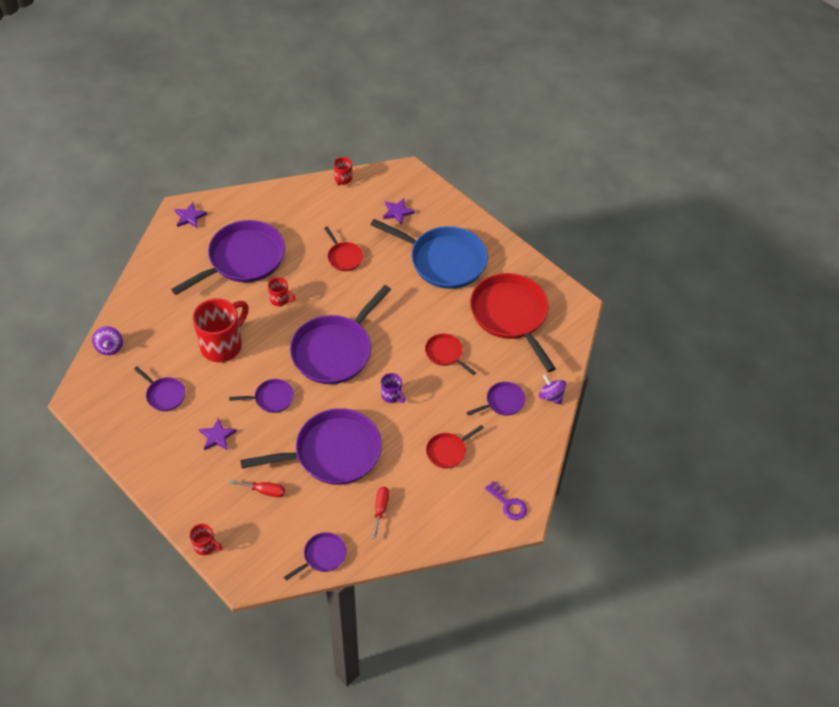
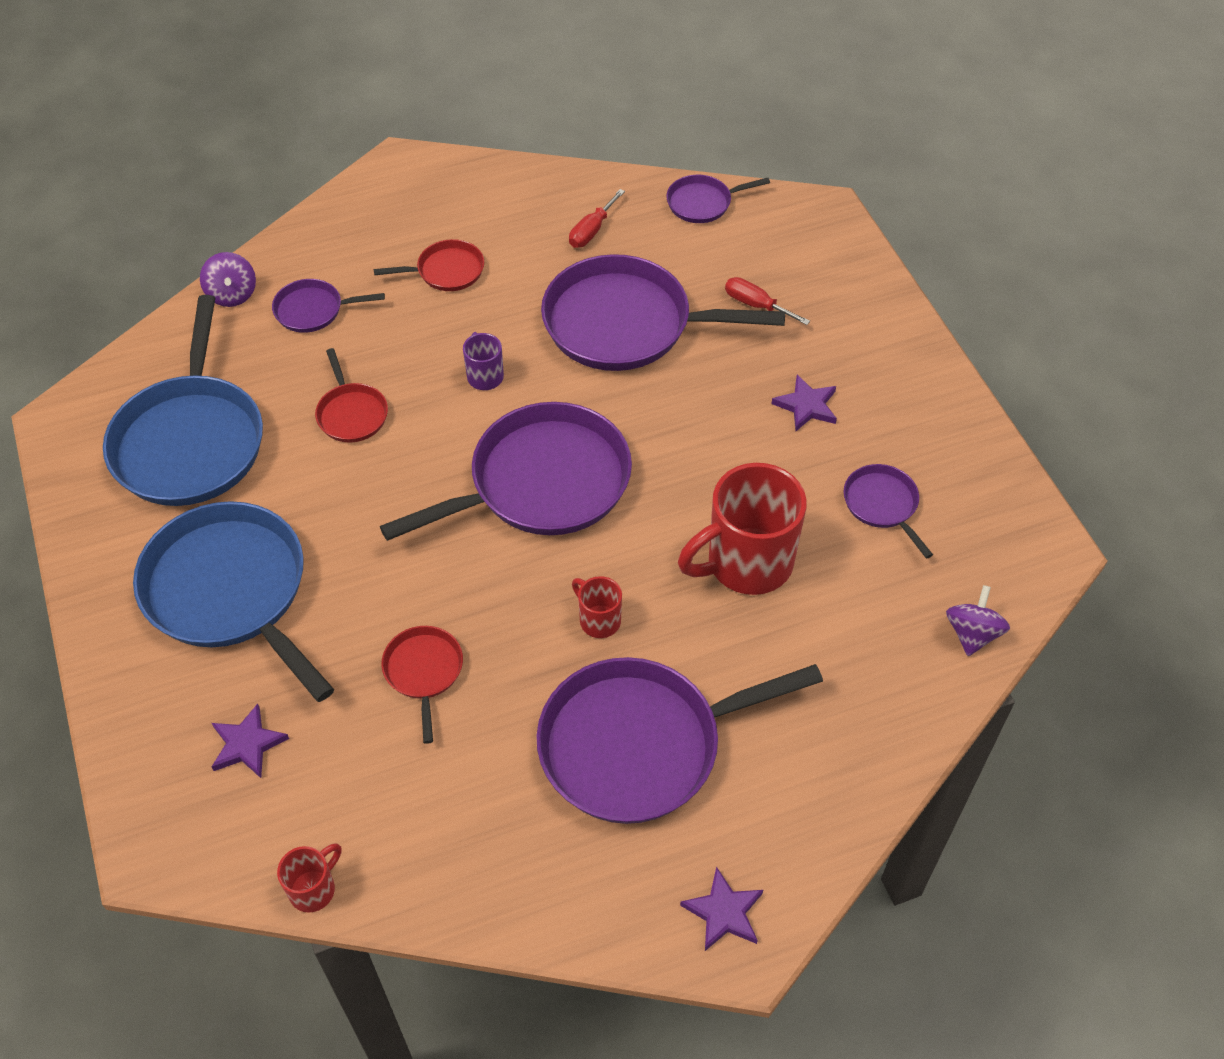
camera: 155 degrees left, 0 degrees up
red mug [189,524,222,555] -> none
purple pan [229,379,294,413] -> none
red pan [470,273,556,372] -> blue pan [103,295,263,506]
purple key [485,481,527,520] -> none

